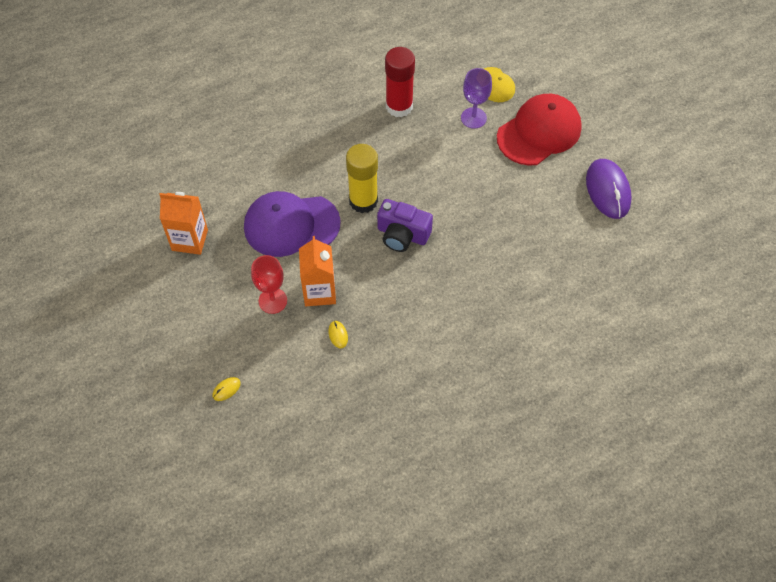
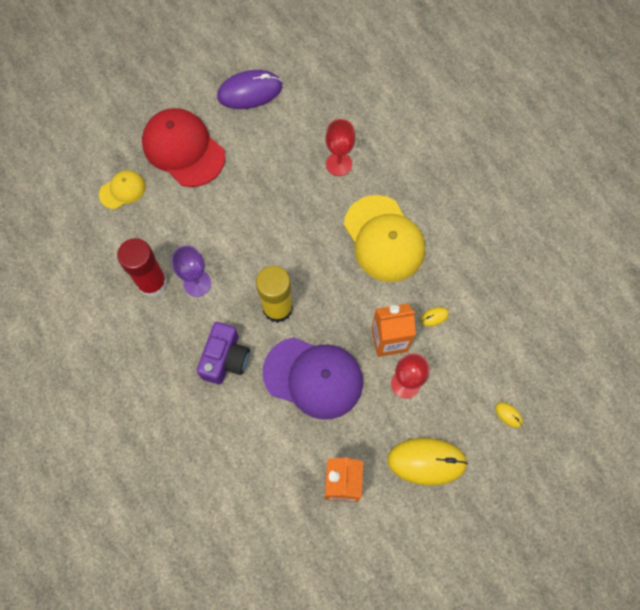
camera: 95 degrees left, 10 degrees up
purple cap [244,191,341,257] -> purple cap turned 60 degrees counterclockwise [263,337,363,420]
purple camera [377,199,433,252] -> purple camera moved to [197,322,250,384]
purple goblet [461,68,492,129] -> purple goblet moved to [171,246,211,297]
none -> red goblet [326,119,355,176]
none -> yellow cap [344,195,425,282]
none -> yellow mouse [387,438,468,486]

